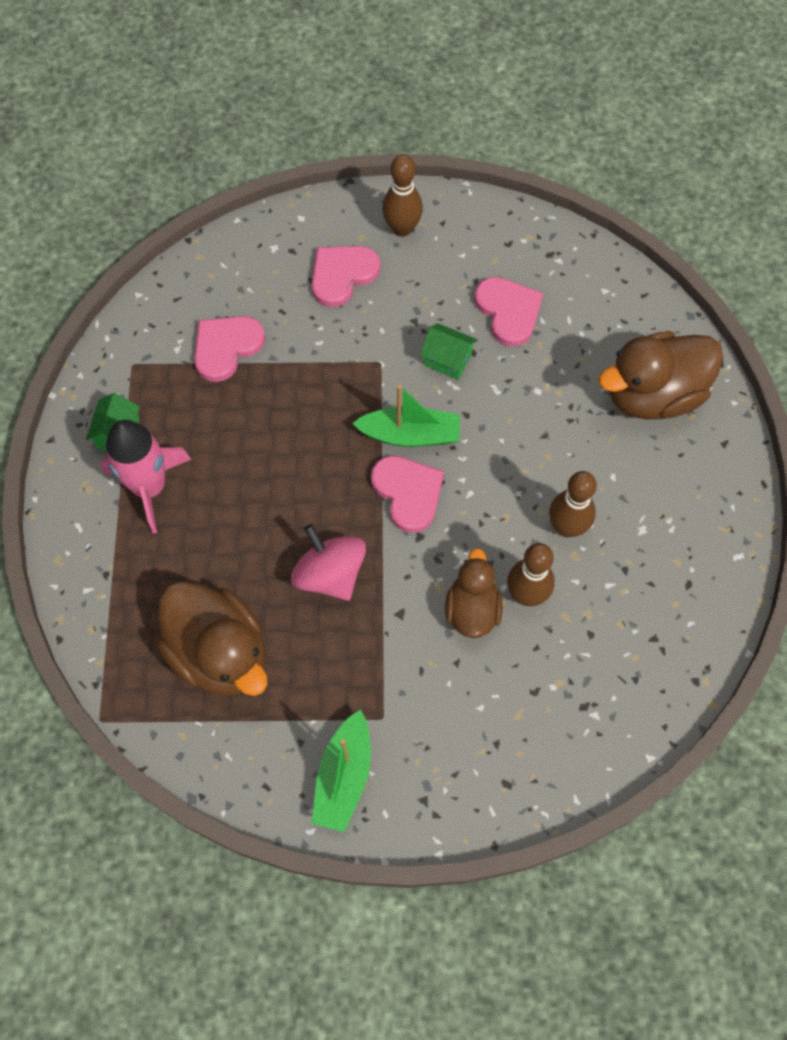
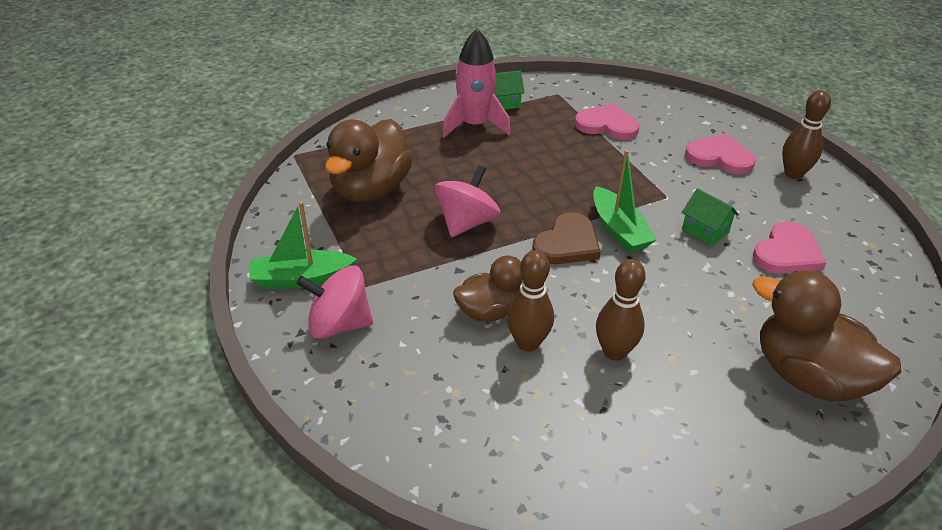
camera: 65 degrees right, 25 degrees down
pink heart [371,455,444,533] -> brown heart [532,212,601,264]
green house [420,323,477,379] -> green house turned 45 degrees counterclockwise [682,188,739,246]
none -> pink spinning top [296,265,373,339]

